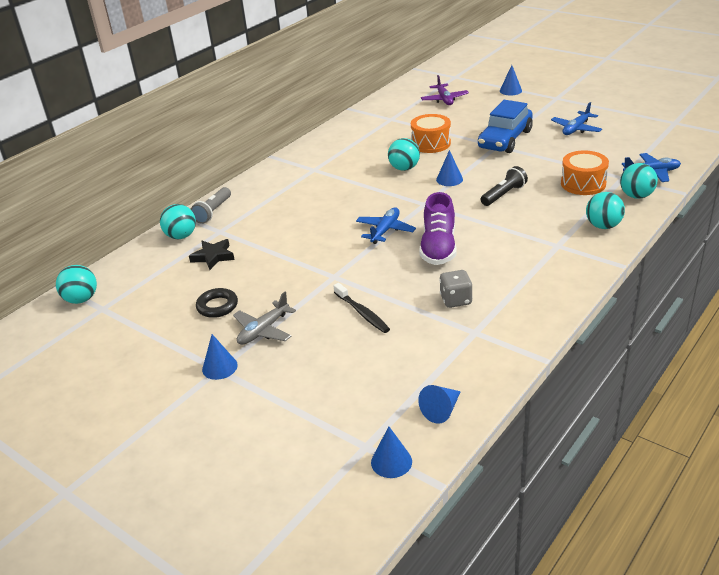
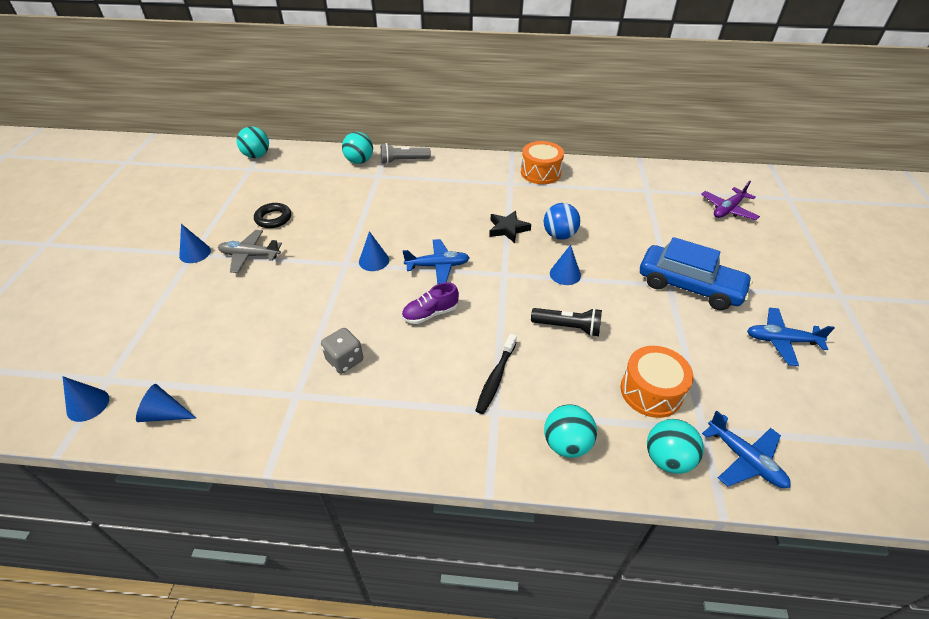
camera: 55 degrees right, 10 degrees up
black star [189,239,235,270] -> black star moved to [489,211,531,243]
black toothbrush [334,283,390,333] -> black toothbrush moved to [475,334,517,414]
turquoise ball [388,138,420,171] -> blue ball [543,203,581,240]
orange drum [411,114,451,153] -> orange drum moved to [521,141,564,184]
purple shoe [419,192,457,265] -> purple shoe [402,282,459,324], size x0.63
blue car [478,100,533,153] -> blue car turned 150 degrees counterclockwise [640,237,753,310]
blue cone [500,65,522,96] -> blue cone moved to [359,231,389,271]

